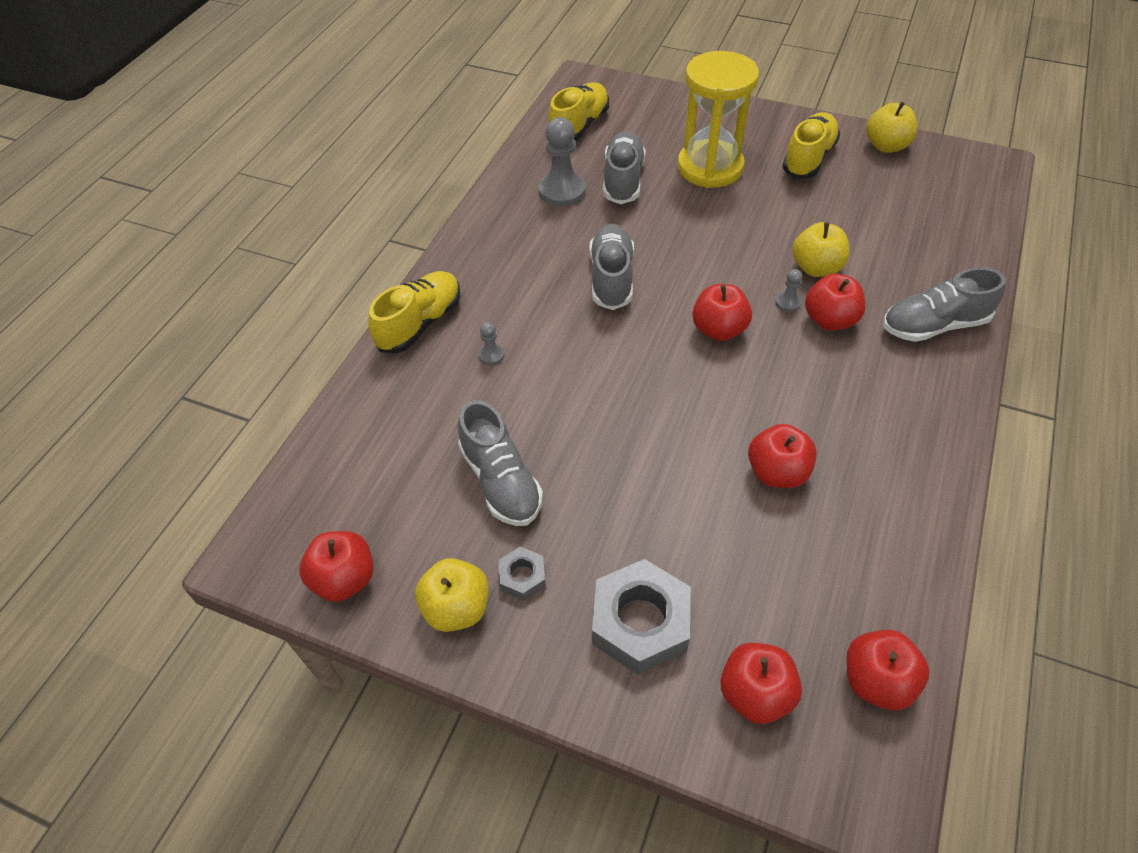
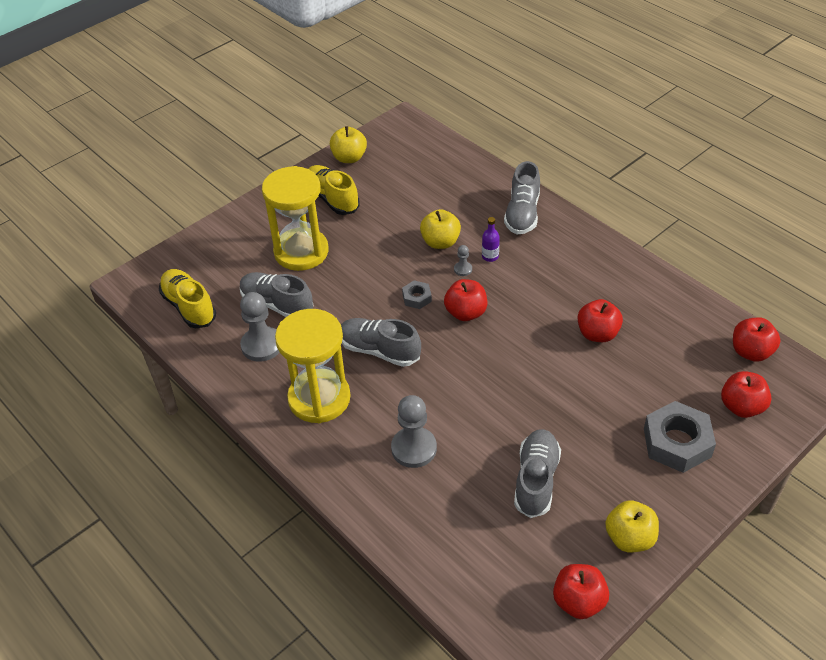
camera: 65 degrees left, 5 degrees down
yellow shoe [368,271,461,353] -> none
grey shoe [458,400,543,526] -> grey shoe turned 75 degrees counterclockwise [514,429,561,518]
grey pawn [478,322,505,365] -> grey pawn [391,395,437,468], size x2.13
grey nut [498,547,546,601] -> grey nut moved to [402,280,432,309]
red apple [805,274,866,331] -> purple bottle [482,217,500,262]
none -> yellow hourglass [275,309,351,423]

